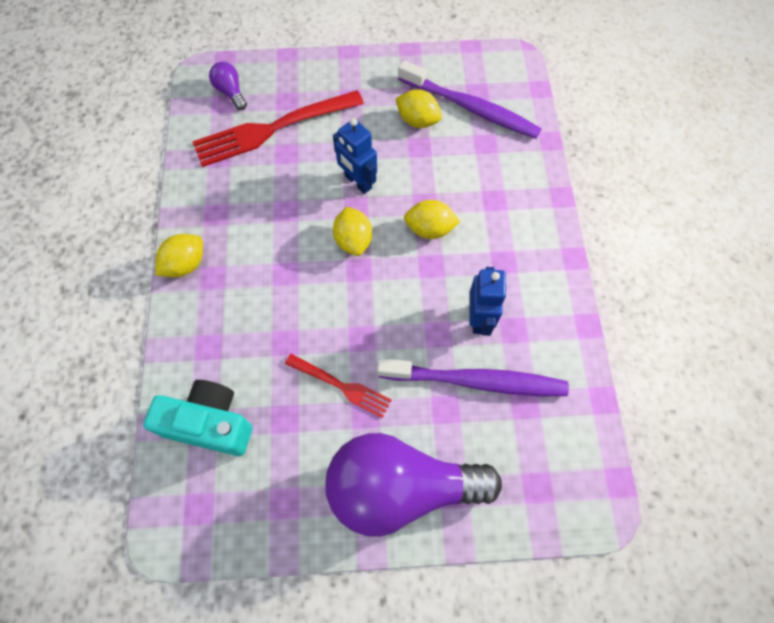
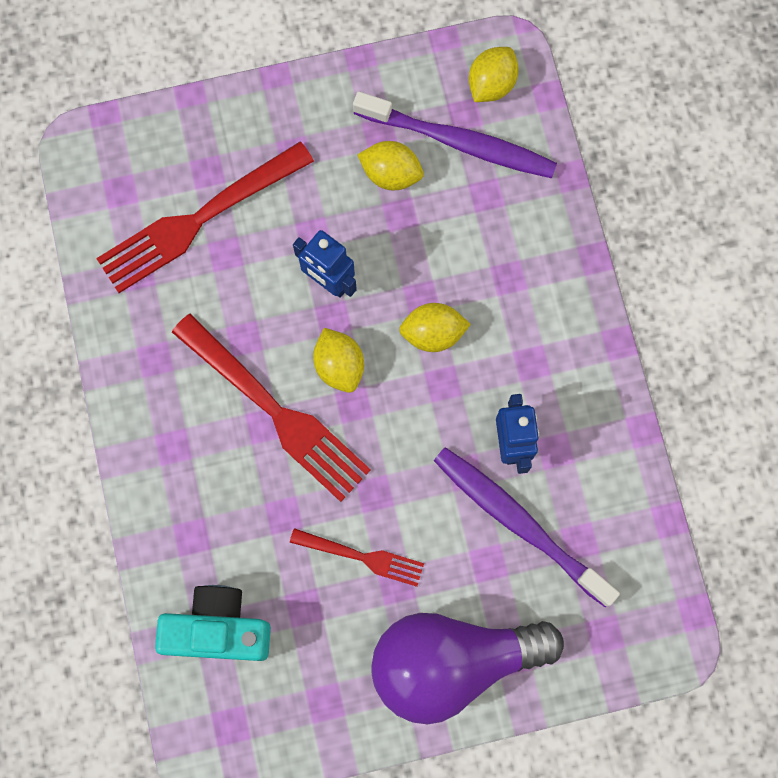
camera: 10 degrees left, 10 degrees up
yellow lemon [155,234,203,277] -> yellow lemon moved to [469,47,519,102]
purple light bulb [209,62,247,110] -> none
purple toothbrush [377,358,569,396] -> purple toothbrush turned 135 degrees counterclockwise [434,447,620,607]
none -> red fork [172,314,371,502]

